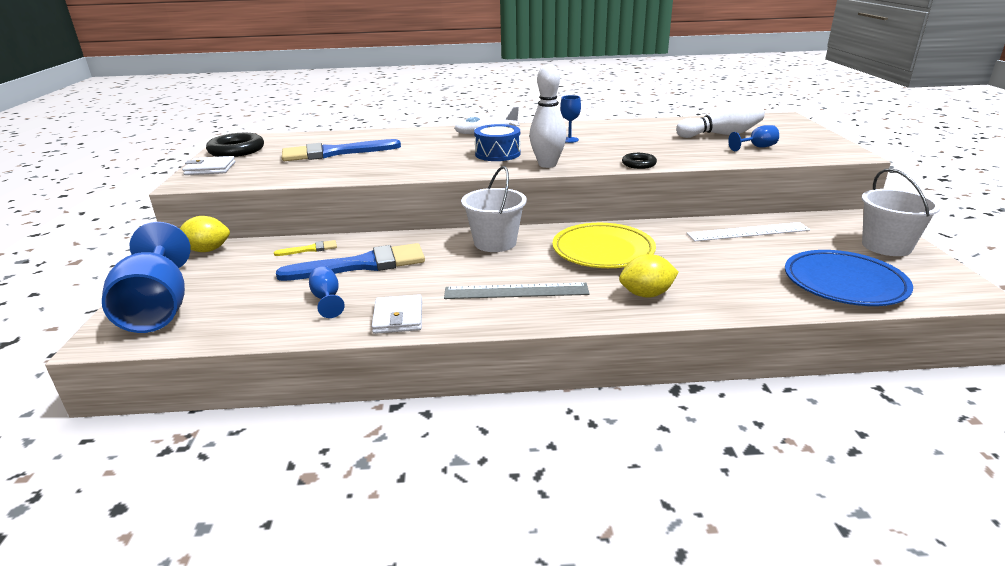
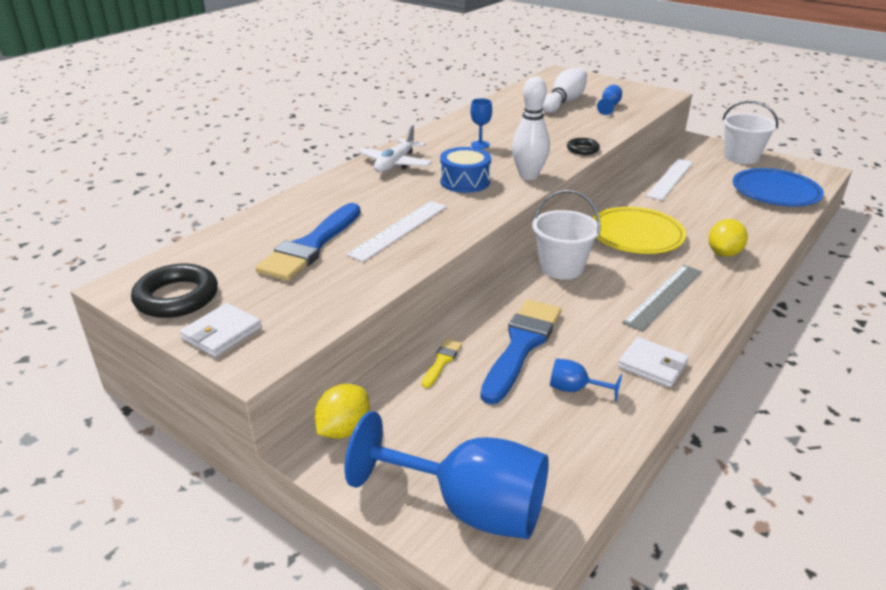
camera: 50 degrees left, 5 degrees up
none -> white ruler [346,201,447,262]

